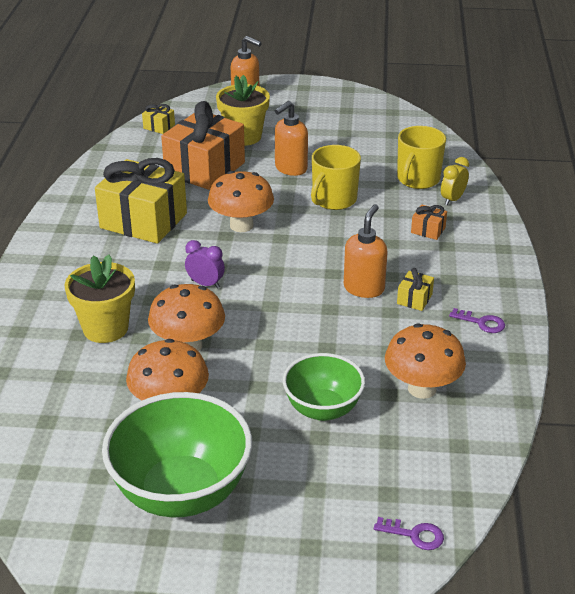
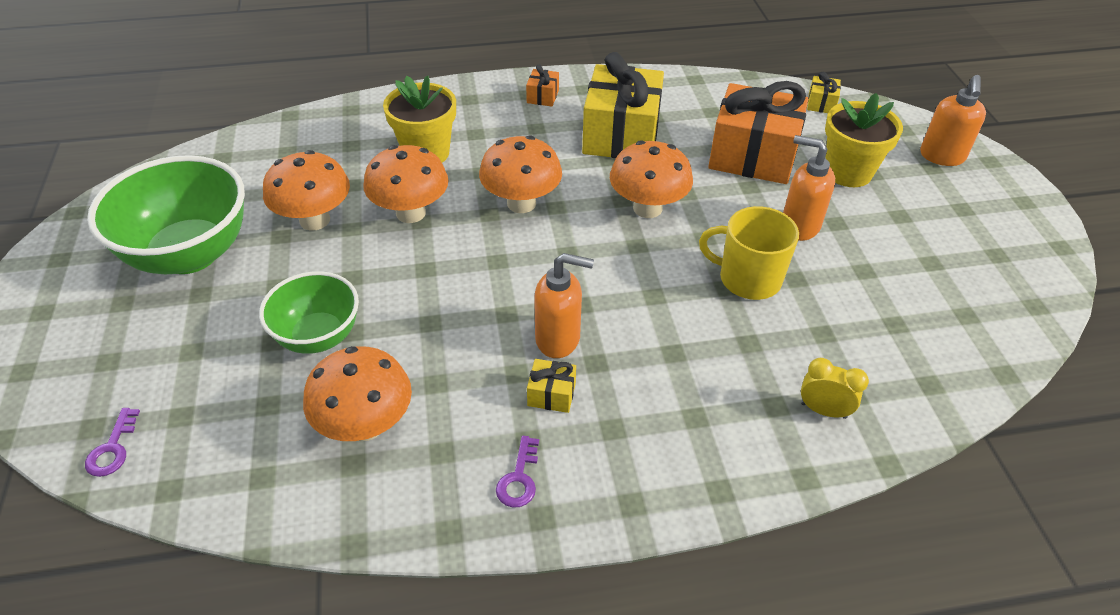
camera: 75 degrees right, 10 degrees up
purple clock [185,240,225,289] -> orange mushroom [479,135,562,213]
yellow mug [397,126,446,189] -> none
orange gift [411,205,447,240] -> orange gift moved to [526,64,559,107]

